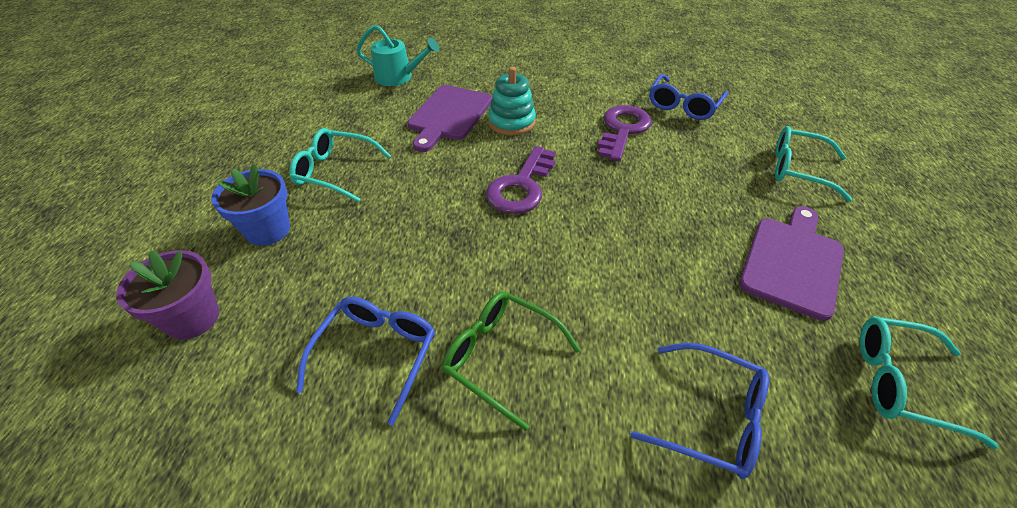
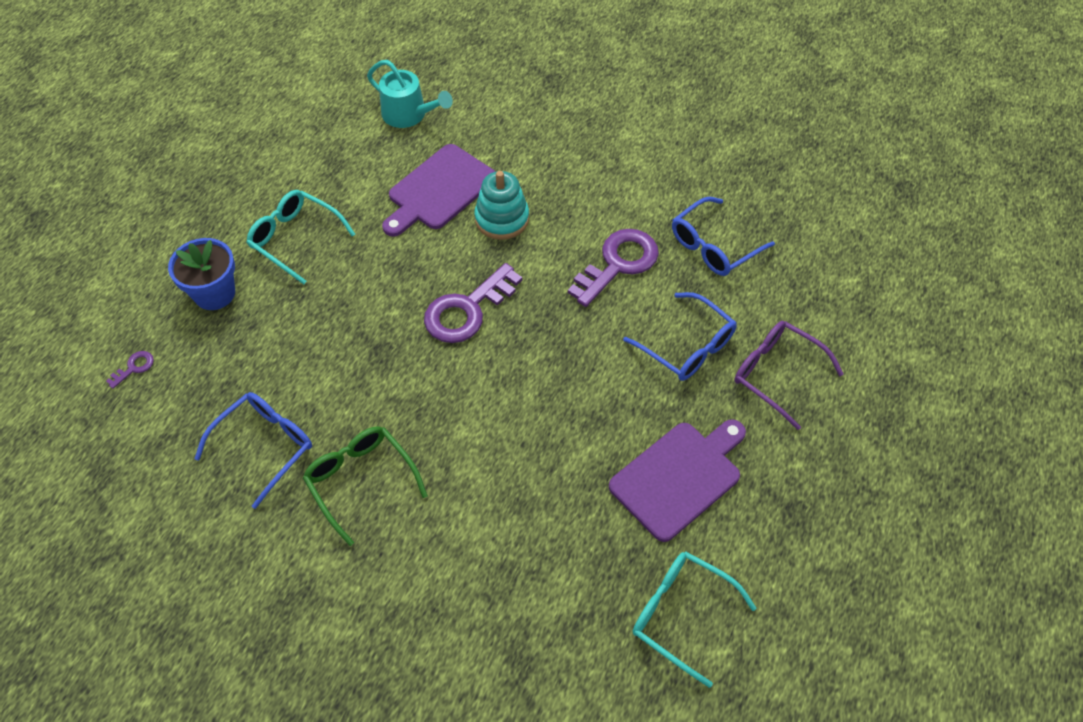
camera: 20 degrees right, 10 degrees up
purple flower pot [116,250,219,340] -> purple key [106,351,154,389]
blue glasses [630,343,769,479] -> blue glasses moved to [623,292,737,381]
turquoise glasses [775,126,852,202] -> purple glasses [734,321,844,430]

